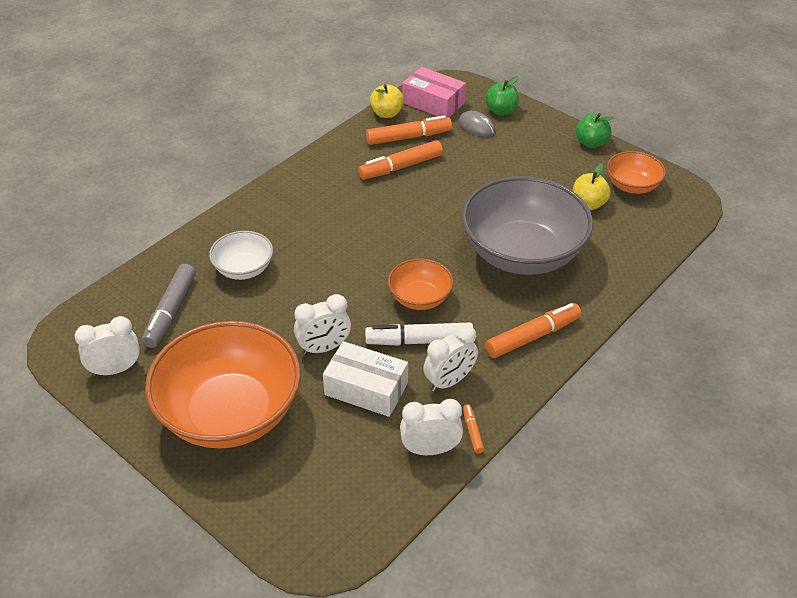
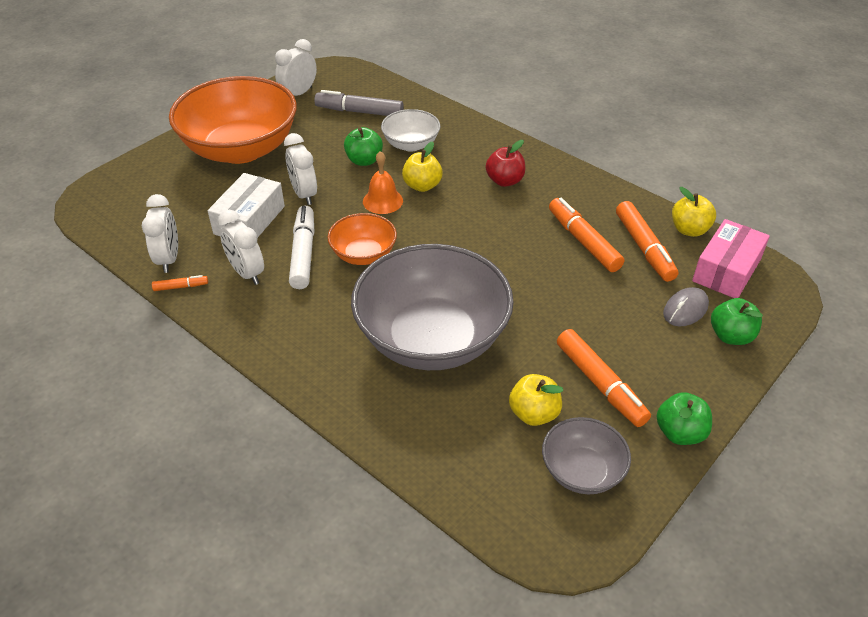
camera: 90 degrees right, 0 degrees up
white clock [75,316,140,376] -> white clock turned 120 degrees counterclockwise [275,39,317,96]
orange marker [485,303,581,358] -> orange marker moved to [557,329,651,427]
orange bowl [607,151,666,194] -> grey bowl [542,417,631,494]
none -> green apple [344,127,383,166]
none -> orange bell [363,151,403,214]
none -> yellow apple [402,141,443,192]
none -> red apple [486,140,525,187]

